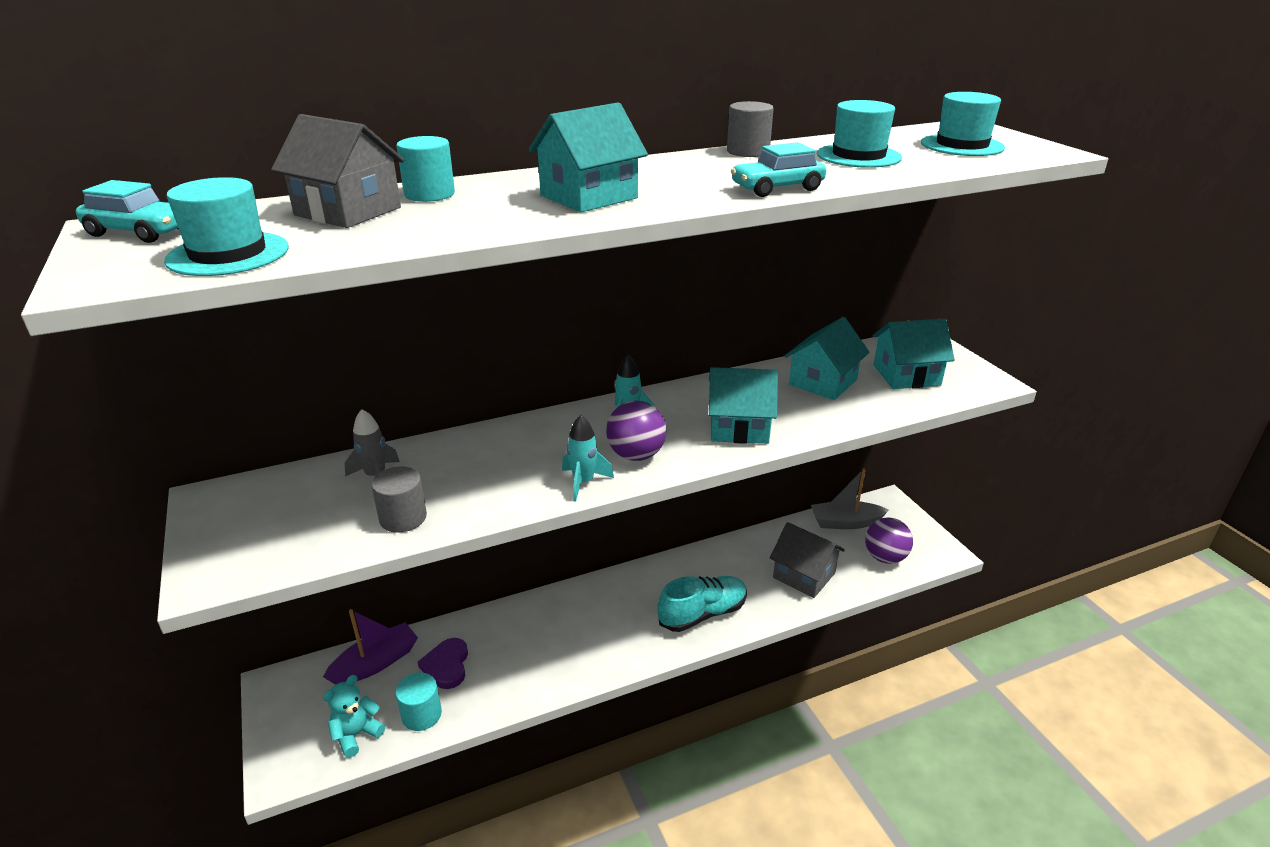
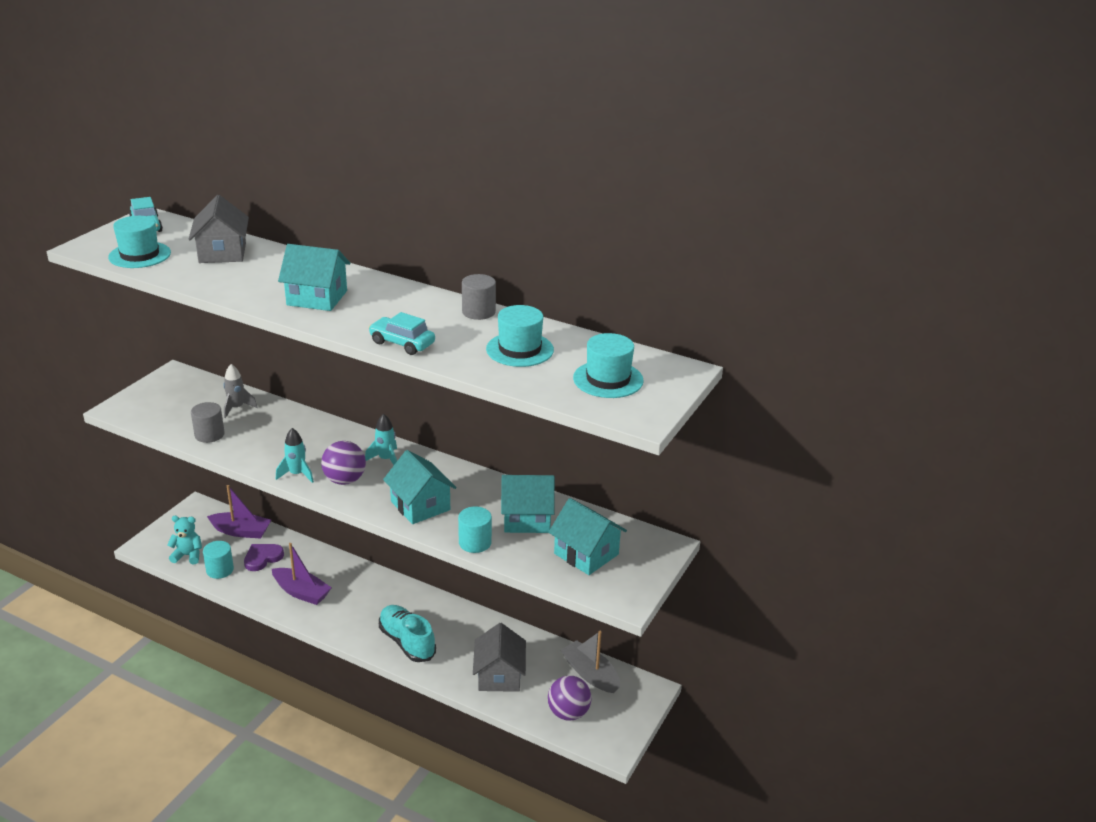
camera: 50 degrees right, 0 degrees up
turquoise cylinder [396,136,455,202] -> turquoise cylinder moved to [458,506,492,553]
turquoise shoe [658,576,747,632] -> turquoise shoe turned 150 degrees counterclockwise [379,605,436,662]
none -> purple boat [272,543,332,605]

